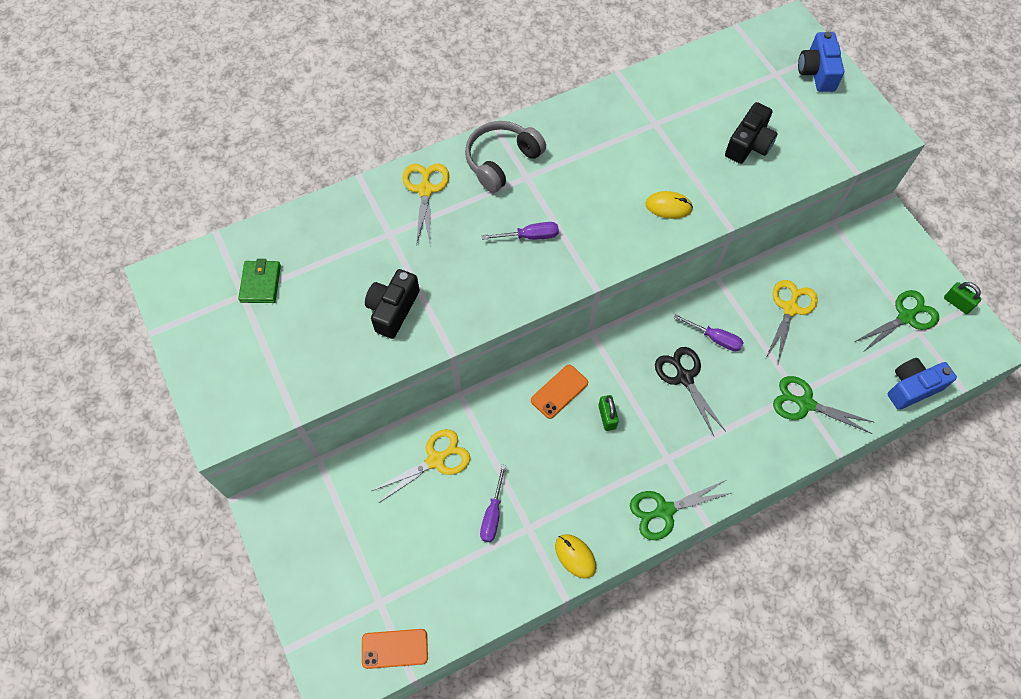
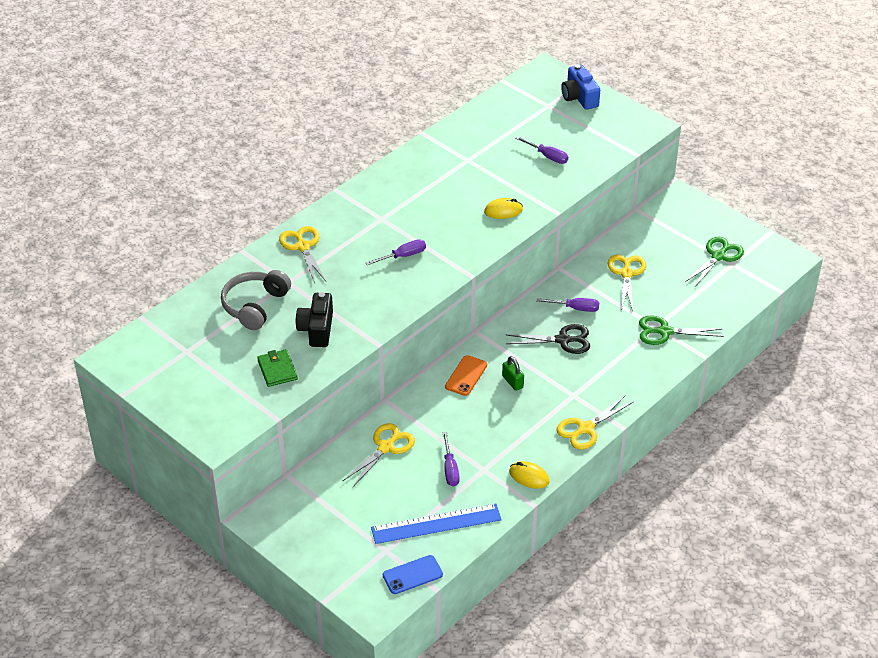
camera: 20 degrees left, 20 degrees down
green wallet [238,259,281,303] -> green wallet moved to [257,349,298,387]
orange phone [362,629,428,669] -> blue phone [383,555,443,594]
grey headphones [465,121,546,193] -> grey headphones moved to [221,270,291,330]
green scissors [630,480,733,540] -> yellow scissors [557,396,634,450]
black scissors [655,347,725,436] -> black scissors turned 135 degrees clockwise [506,324,590,354]
black camera [725,102,778,164] -> purple screwdriver [515,136,568,164]
blue camera [888,358,957,410] -> none
green padlock [944,282,982,314] -> none
none -> blue ruler [371,504,502,544]

